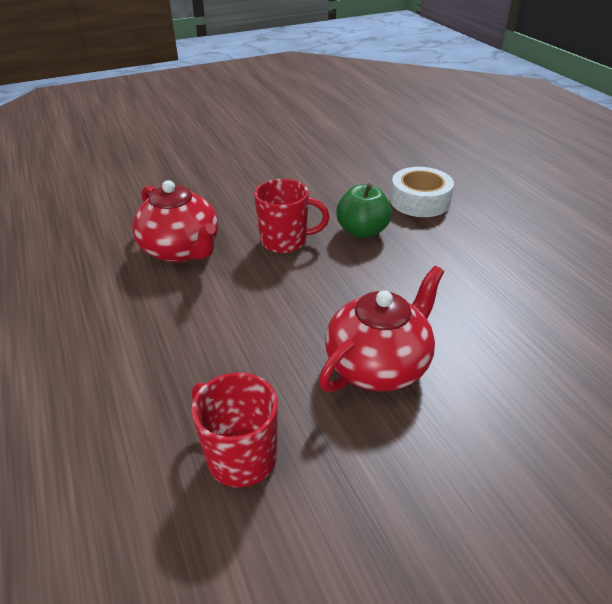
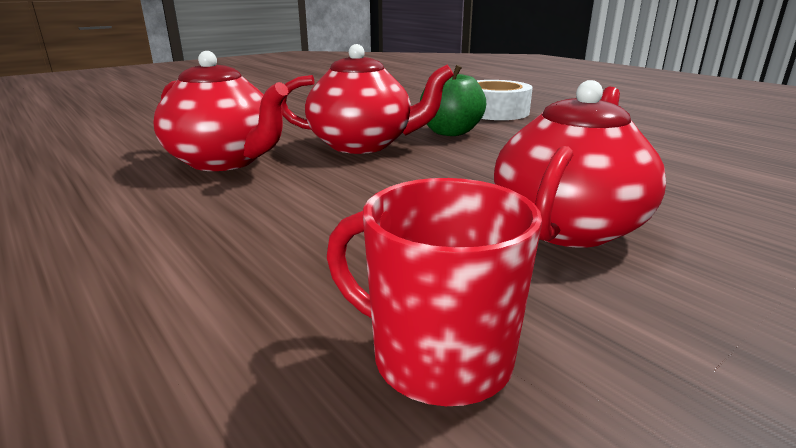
camera: 15 degrees left, 15 degrees down
red mug [254,179,330,253] -> red teapot [282,44,454,154]

